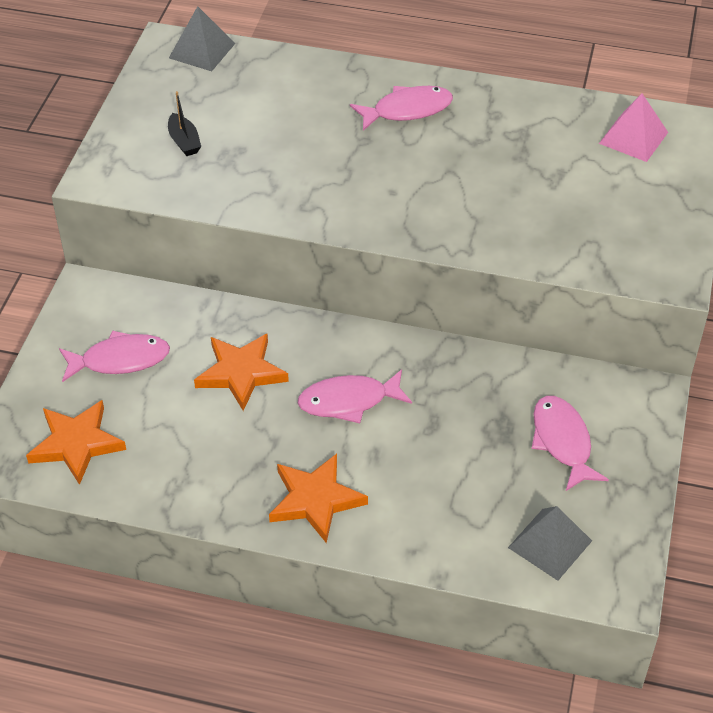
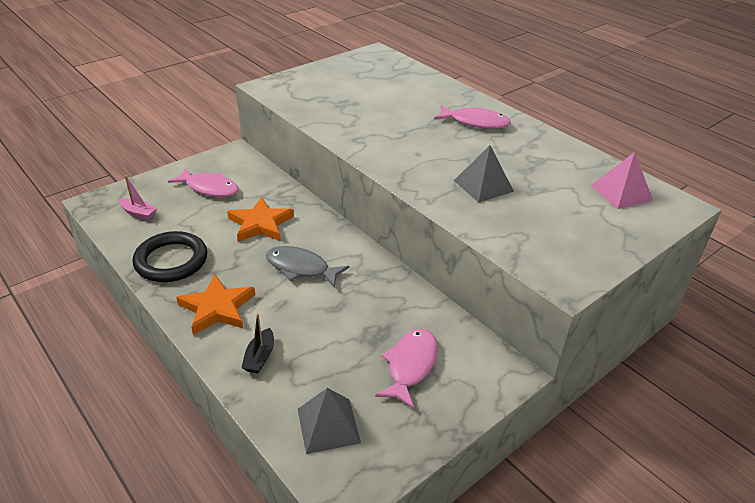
camera: 35 degrees right, 10 degrees down
orange star [26,400,126,485] -> pink boat [119,175,157,220]
black boat [168,91,201,156] -> black boat moved to [241,313,274,374]
grey pyramid [169,6,235,71] -> grey pyramid moved to [454,145,514,203]
pink fish [297,369,412,423] -> grey fish [266,246,349,287]
none -> black ring [133,231,207,282]

